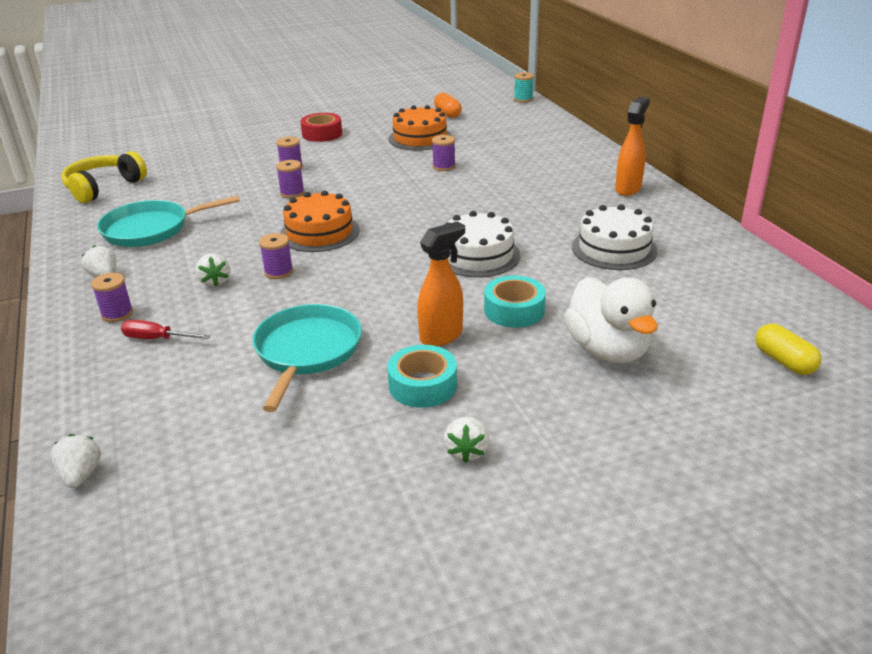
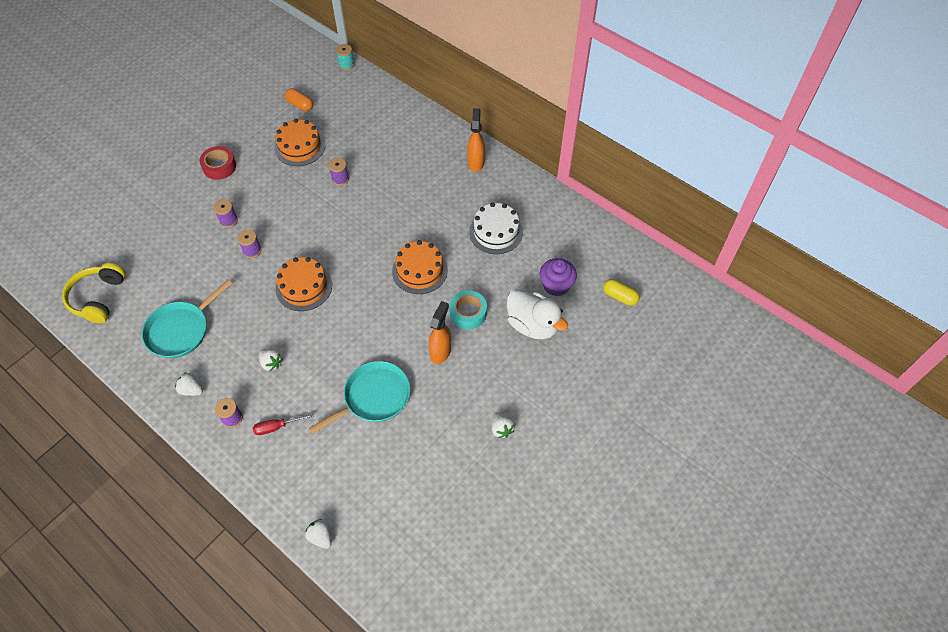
camera: 30 degrees left, 25 degrees up
turquoise pan [252,304,362,412] -> turquoise pan turned 75 degrees clockwise [308,361,410,434]
purple spool [259,233,293,279] -> none
turquoise tape [387,345,457,408] -> none
white cake [445,211,520,277] -> orange cake [392,240,448,294]
none -> purple cupcake [539,258,577,296]

